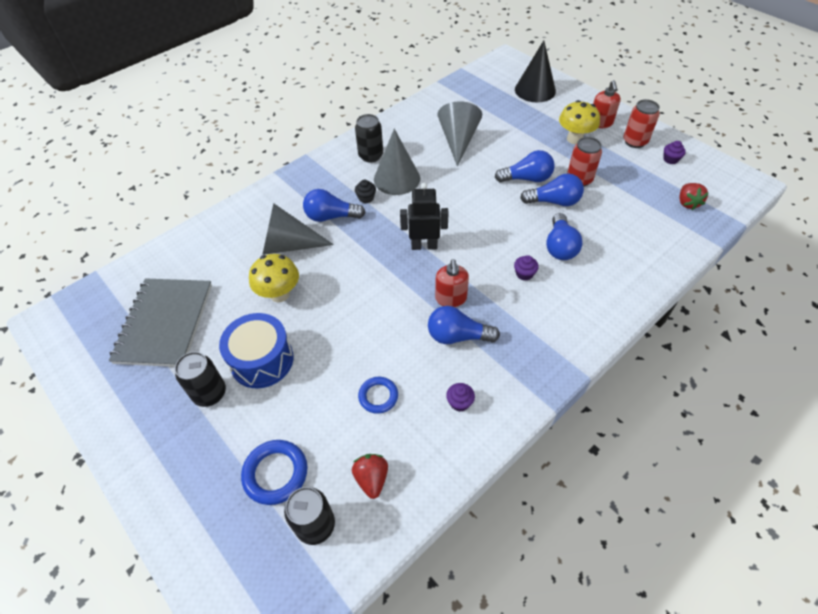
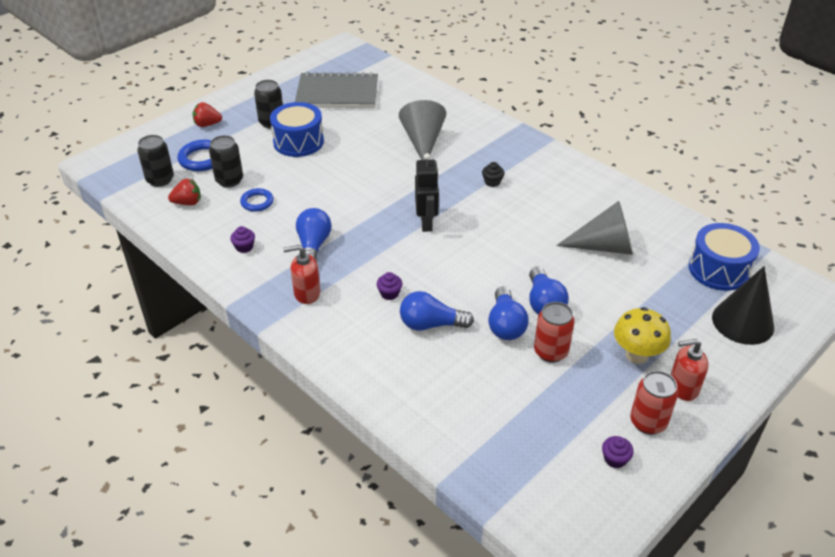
camera: 85 degrees right, 10 degrees down
yellow mushroom [249,254,299,303] -> none
blue light bulb [303,189,365,222] -> none
black can [355,114,383,163] -> black can moved to [209,135,243,188]
grey cone [374,129,420,195] -> none
red soap dispenser [435,259,469,307] -> red soap dispenser moved to [283,245,321,304]
red strawberry [679,183,709,210] -> red strawberry moved to [193,102,222,127]
none -> blue drum [689,223,760,291]

